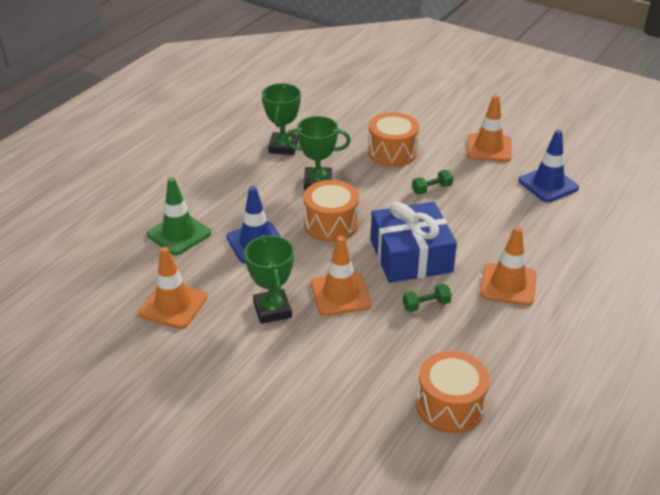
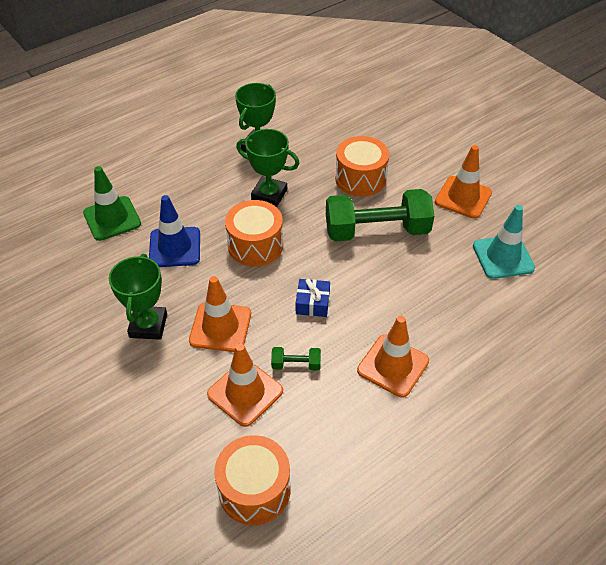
camera: 20 degrees right, 10 degrees up
orange traffic cone [138,247,207,329] -> orange traffic cone moved to [207,343,283,427]
blue gift [371,202,457,283] -> blue gift [296,279,330,317], size x0.45
green dumbbell [412,170,453,195] -> green dumbbell [326,189,434,242], size x2.41
blue traffic cone [518,130,579,202] -> turquoise traffic cone [473,205,535,279]

